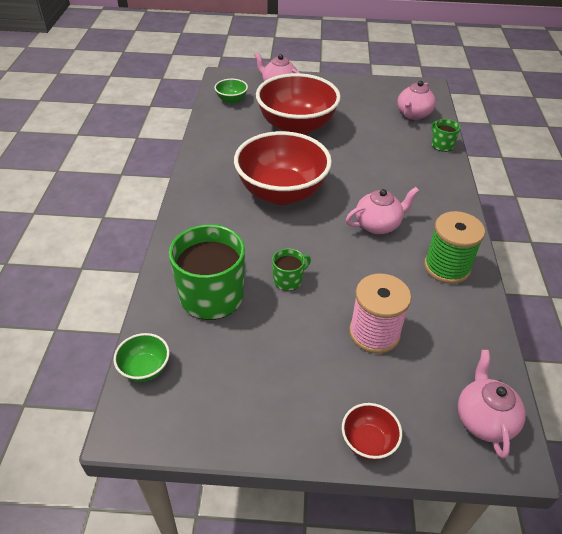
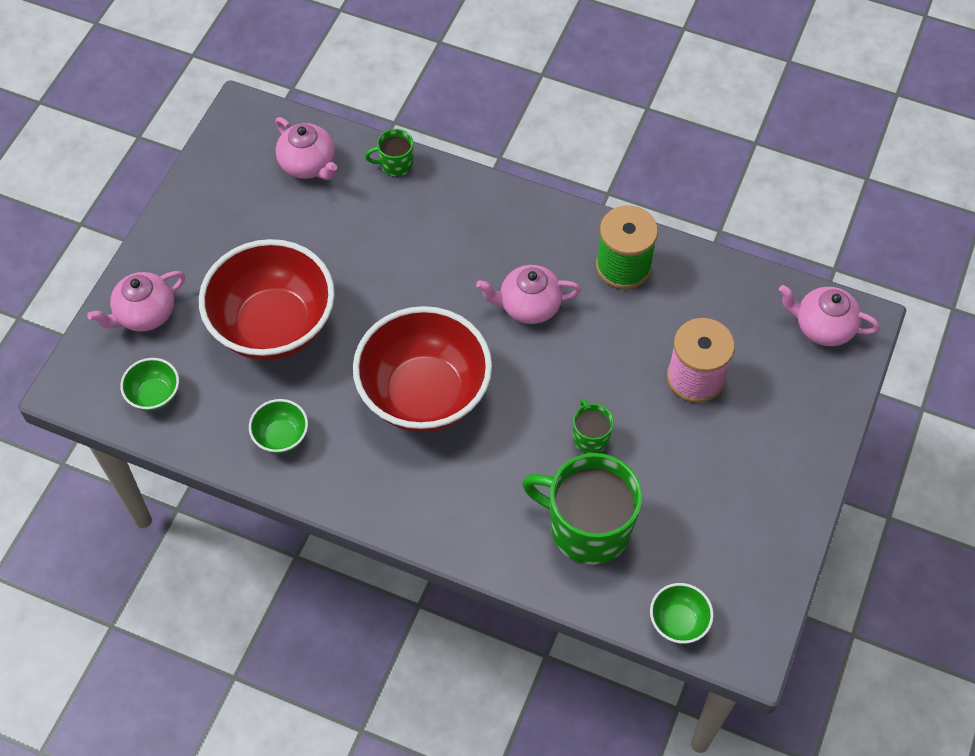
camera: 70 degrees left, 15 degrees up
red bowl [342,403,402,460] -> none
pink teapot [346,187,419,234] -> pink teapot turned 90 degrees counterclockwise [476,265,581,324]
none -> green bowl [249,399,308,454]

